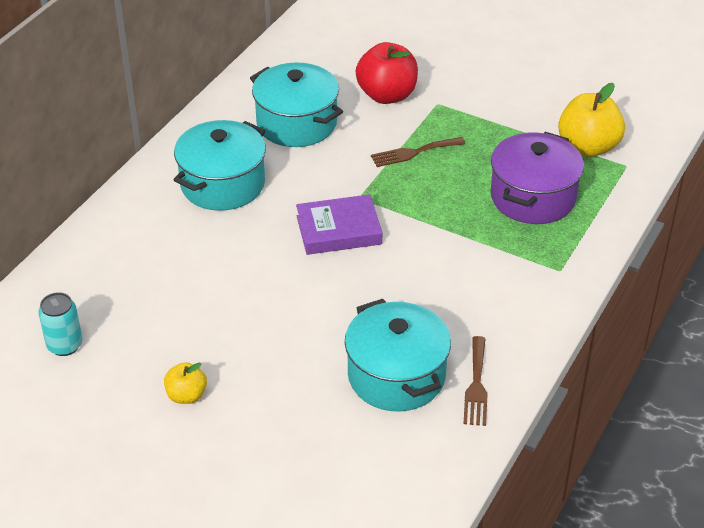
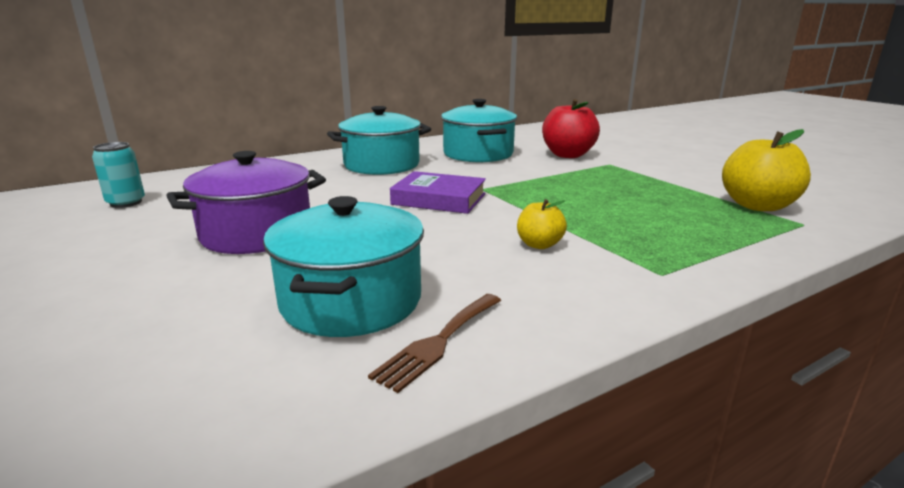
camera: 30 degrees right, 20 degrees down
yellow apple [164,362,207,404] -> yellow apple moved to [517,199,567,249]
brown fork [371,137,465,167] -> none
purple pot [491,132,584,224] -> purple pot moved to [166,151,326,254]

